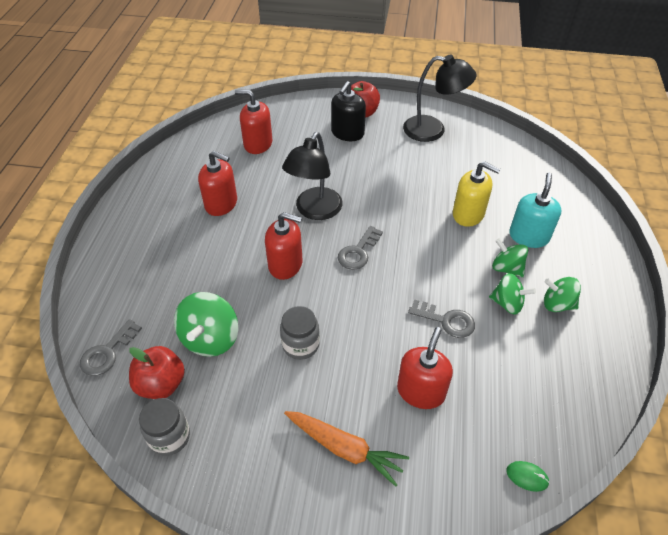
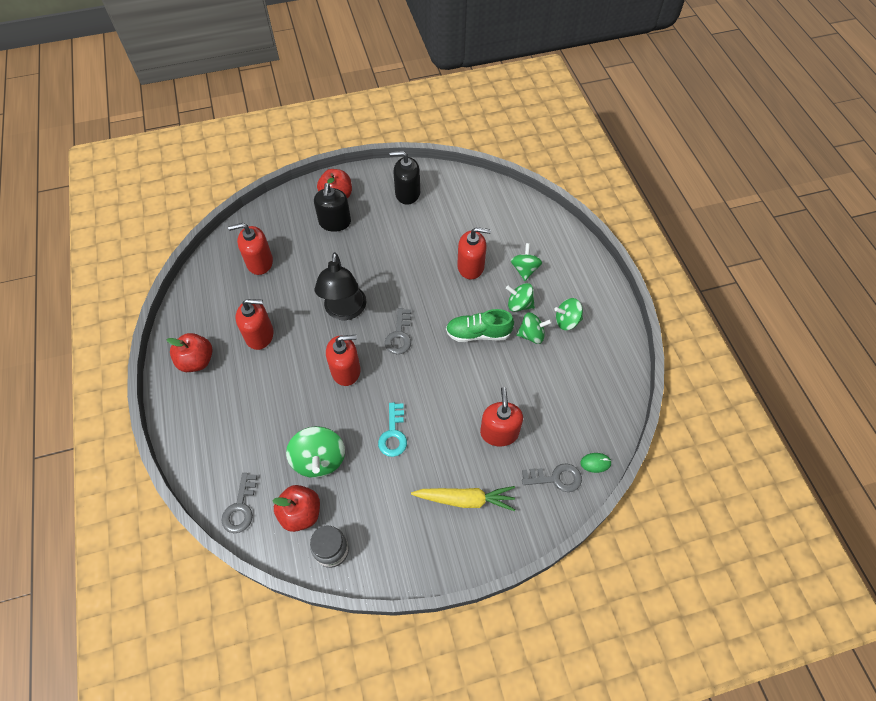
camera: 25 degrees left, 10 degrees up
grey jar [280,306,320,360] -> turquoise key [378,403,407,457]
orange carrot [284,411,409,487] -> yellow carrot [411,486,515,511]
black lamp [403,55,477,142] -> black soap dispenser [390,151,420,205]
grey key [408,299,475,338] -> grey key moved to [522,463,582,492]
yellow soap dispenser [453,161,500,227] -> red soap dispenser [457,227,491,279]
turquoise soap dispenser [509,173,561,248] -> green spinning top [511,243,542,281]
none -> red apple [167,333,213,372]
none -> green shoe [446,309,514,342]

